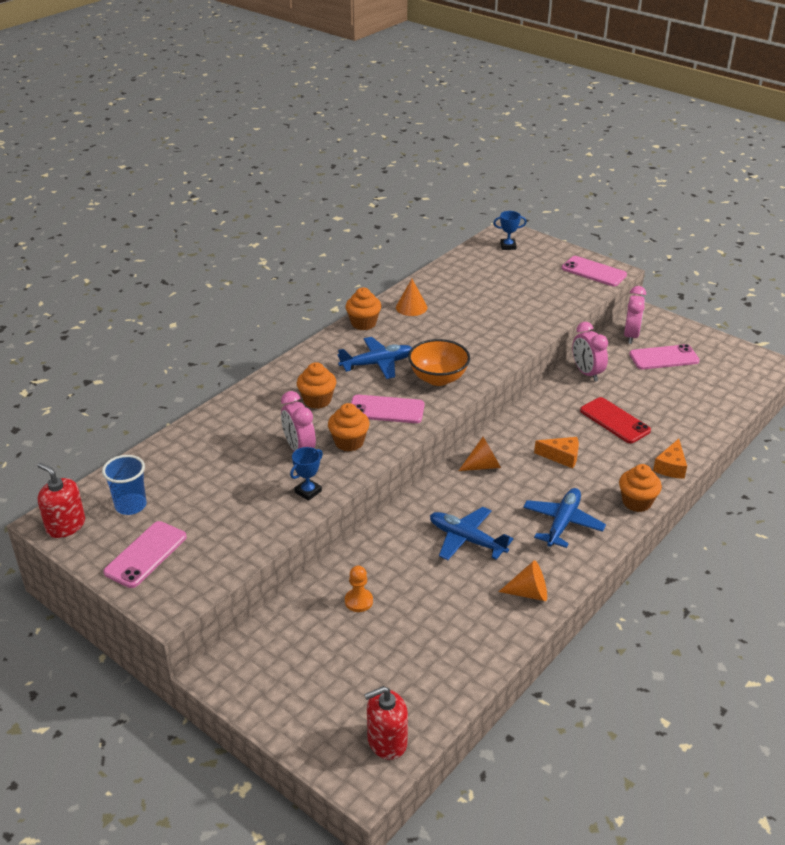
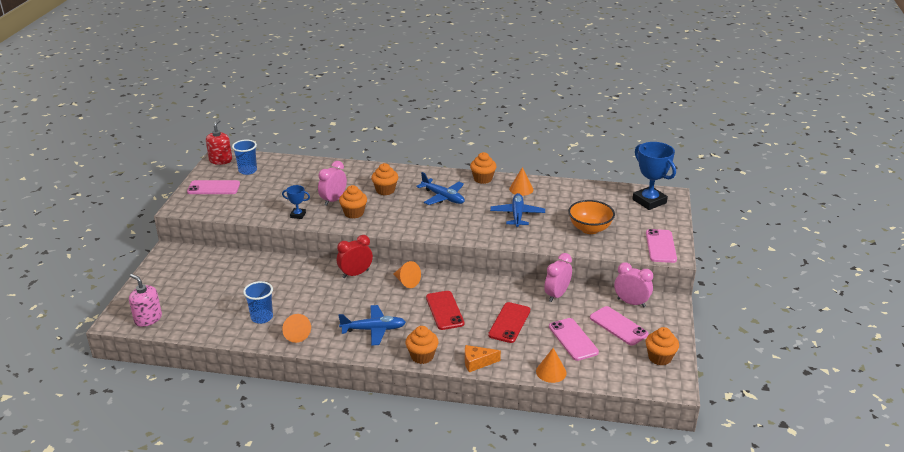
camera: 60 degrees right, 5 degrees down
orange pawn [345,566,373,612] -> none
pink phone [351,395,425,423] -> pink phone moved to [549,318,599,361]
red soap dispenser [364,686,408,760] -> pink soap dispenser [129,274,162,327]
orange bowl [408,339,470,386] -> orange bowl moved to [568,200,615,234]
blue plane [430,507,513,560] -> blue plane moved to [490,193,545,227]
blue trophy [493,211,527,250] -> blue trophy [633,142,676,210], size x1.99
orange cheese [534,437,579,469] -> red phone [426,291,464,330]
pink clock [624,286,646,344] -> pink clock turned 135 degrees counterclockwise [614,262,653,307]
none -> blue cup [243,281,273,324]
none -> red clock [337,235,373,278]
none -> orange cone [536,348,567,383]
none -> orange cupcake [645,327,679,365]

